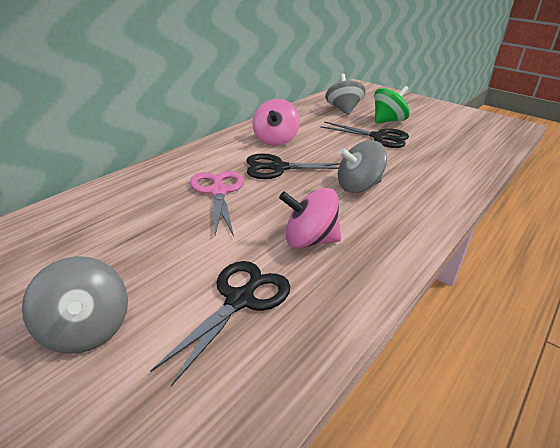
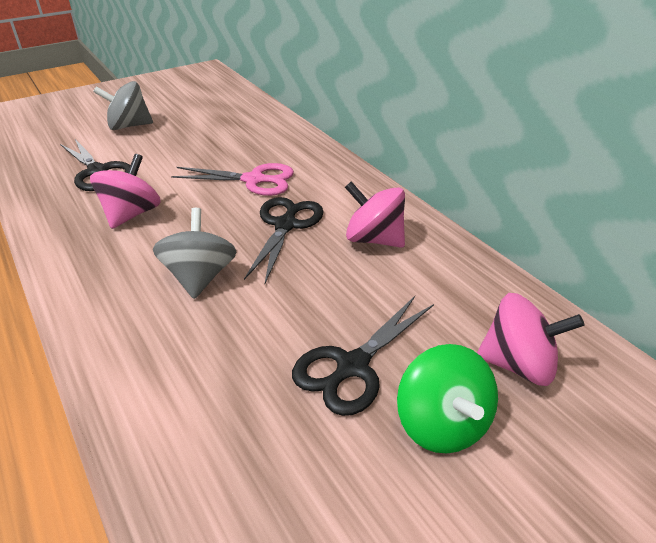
camera: 110 degrees right, 5 degrees up
grey spinning top [325,74,366,115] -> pink spinning top [477,293,584,386]

